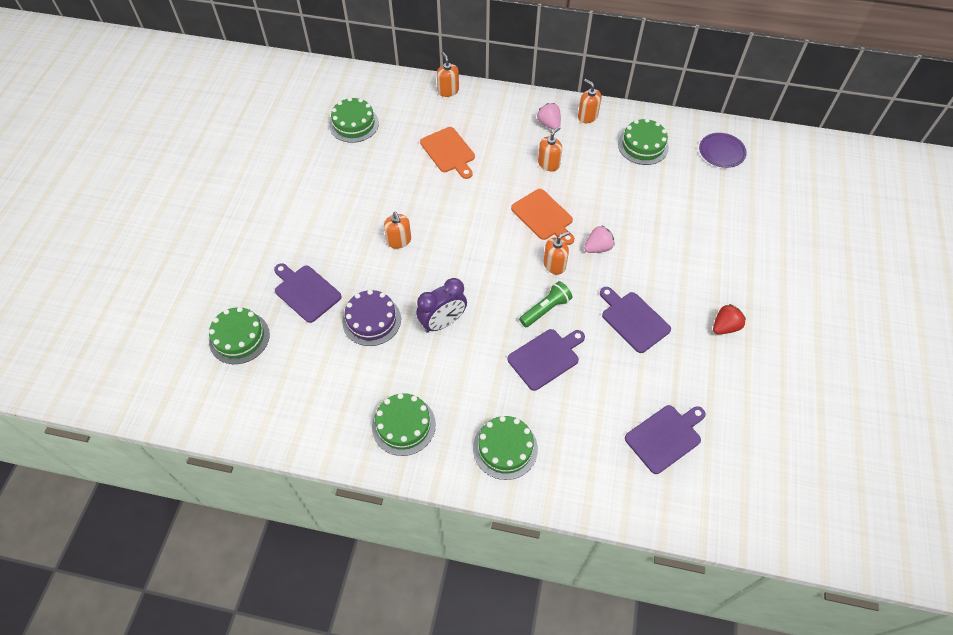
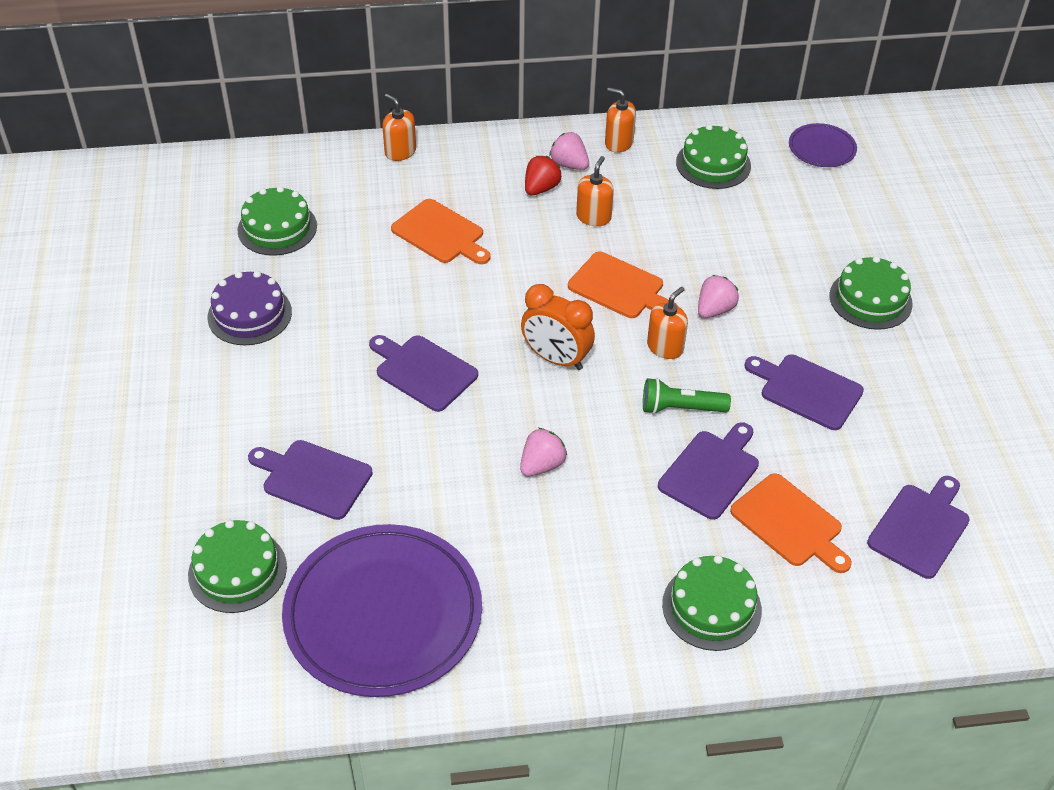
camera: 20 degrees left, 10 degrees down
purple cake [342,290,401,346] -> purple cake moved to [207,271,292,345]
green cake [372,393,436,456] -> green cake moved to [829,256,913,330]
orange soap dispenser [384,212,411,249] -> purple cutting board [369,335,478,412]
purple clock [416,278,467,333] -> pink strawberry [520,428,567,476]
green flashlight [519,281,572,327] -> green flashlight turned 120 degrees counterclockwise [643,378,731,414]
red strawberry [713,304,746,334] -> red strawberry moved to [525,156,562,195]
none -> purple plate [282,524,482,697]
none -> orange clock [521,284,595,370]
none -> orange cutting board [730,473,852,573]

